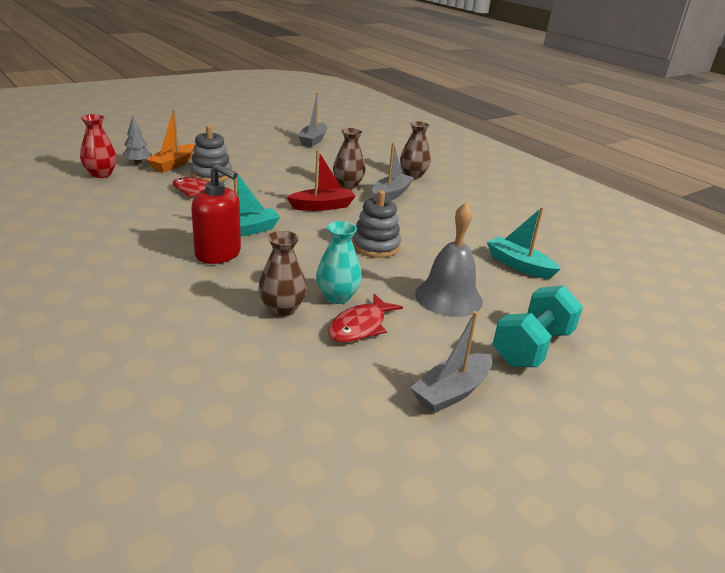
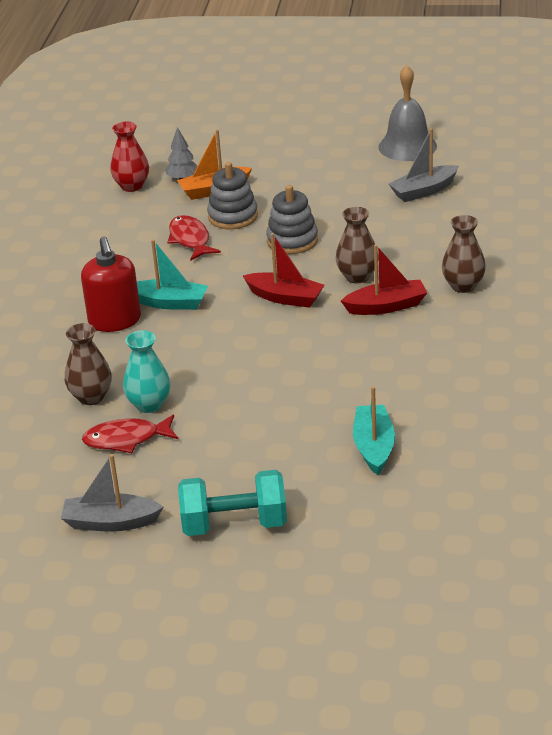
camera: 50 degrees right, 5 degrees up
grey stacking toy [352,190,401,258] -> grey stacking toy moved to [266,185,318,254]
grey boat [372,143,414,200] -> red boat [341,244,427,315]
grey bell [415,202,483,317] -> grey bell moved to [378,65,437,161]

